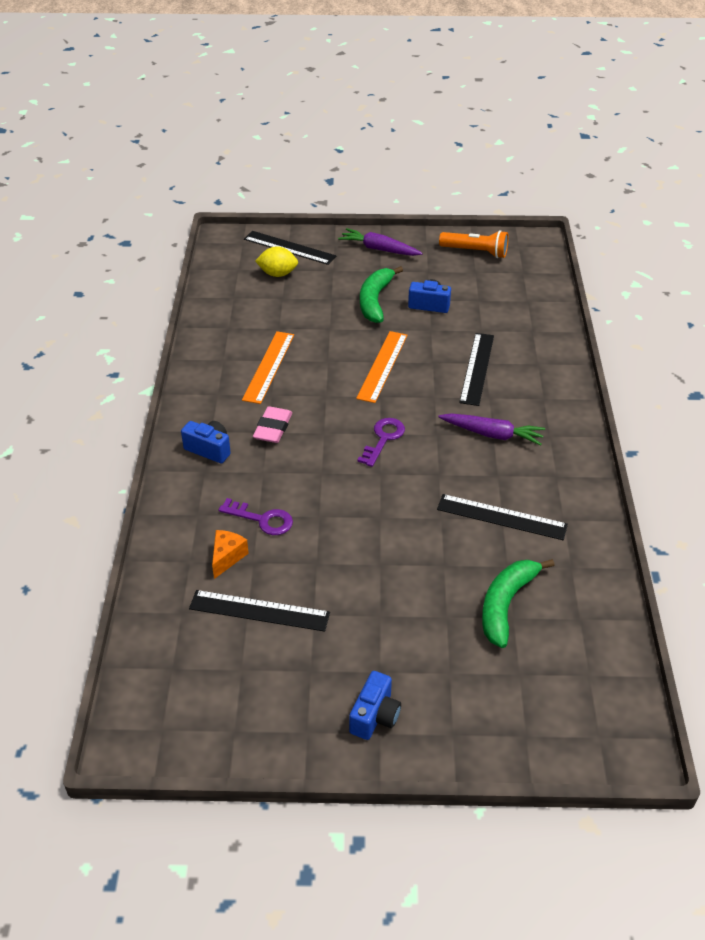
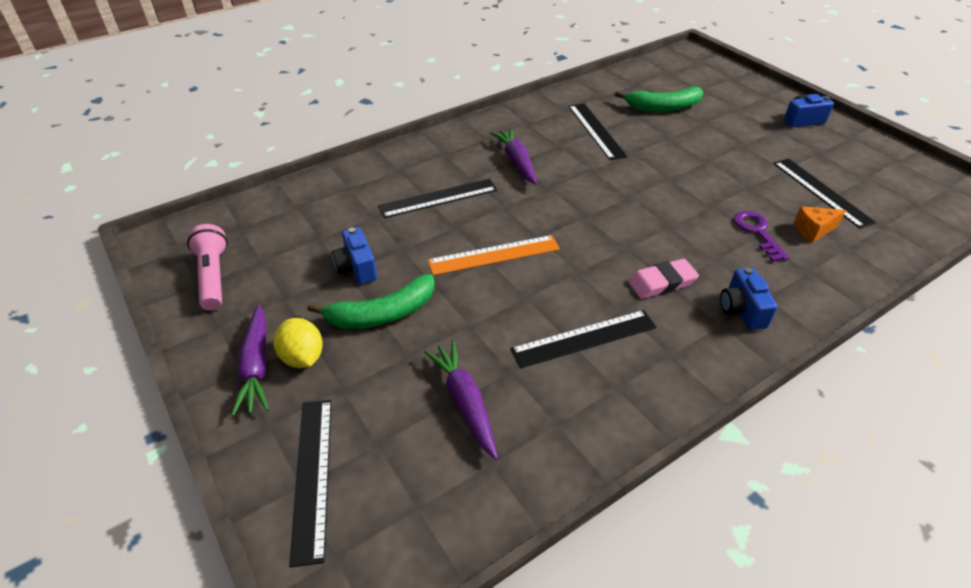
camera: 125 degrees left, 0 degrees up
orange ruler [242,331,294,404] -> black ruler [510,310,657,368]
yellow lemon [255,246,298,277] -> yellow lemon moved to [273,318,323,368]
purple key [357,418,405,467] -> none
orange flashlight [439,230,508,258] -> pink flashlight [187,224,228,311]
none -> purple carrot [424,341,498,459]

